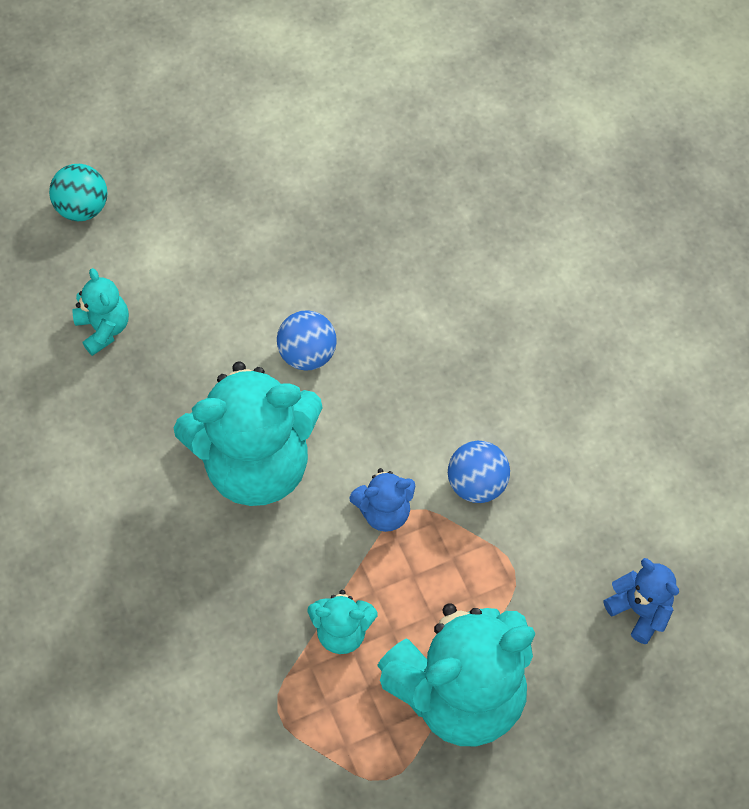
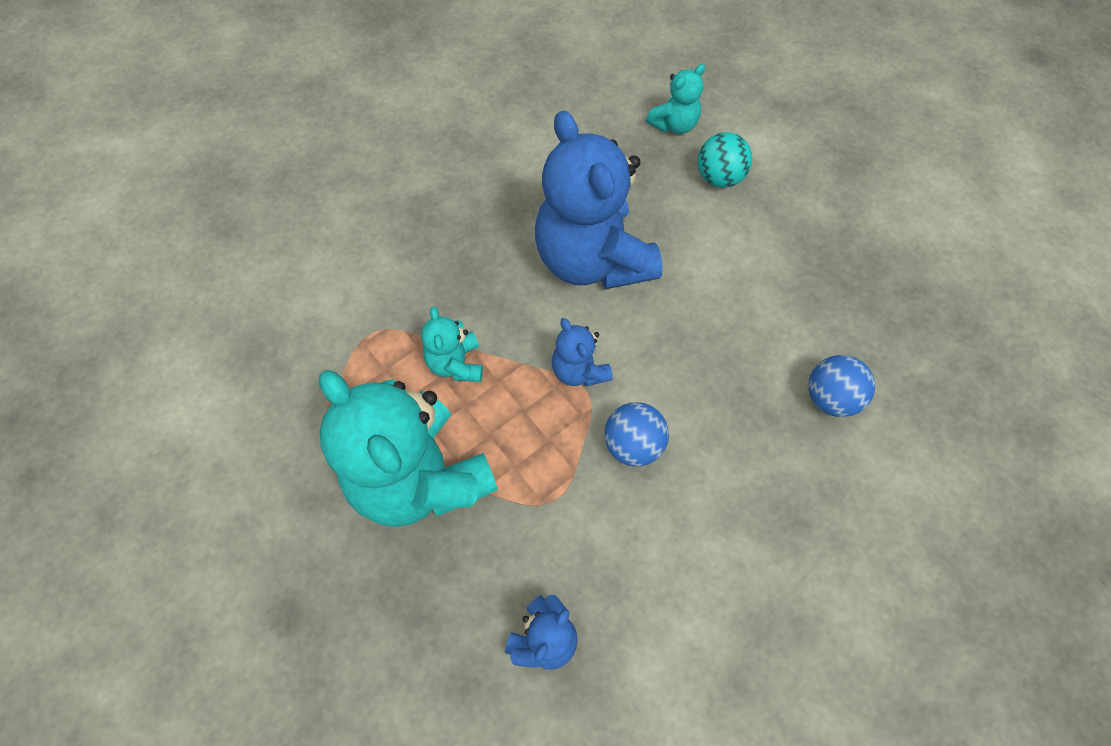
camera: 75 degrees right, 0 degrees up
turquoise ball [49,164,108,221] -> turquoise ball moved to [697,132,752,188]
turquoise teddy bear [174,361,323,506] -> blue teddy bear [535,110,663,289]
blue ball [277,310,337,371] -> blue ball moved to [808,355,875,417]

